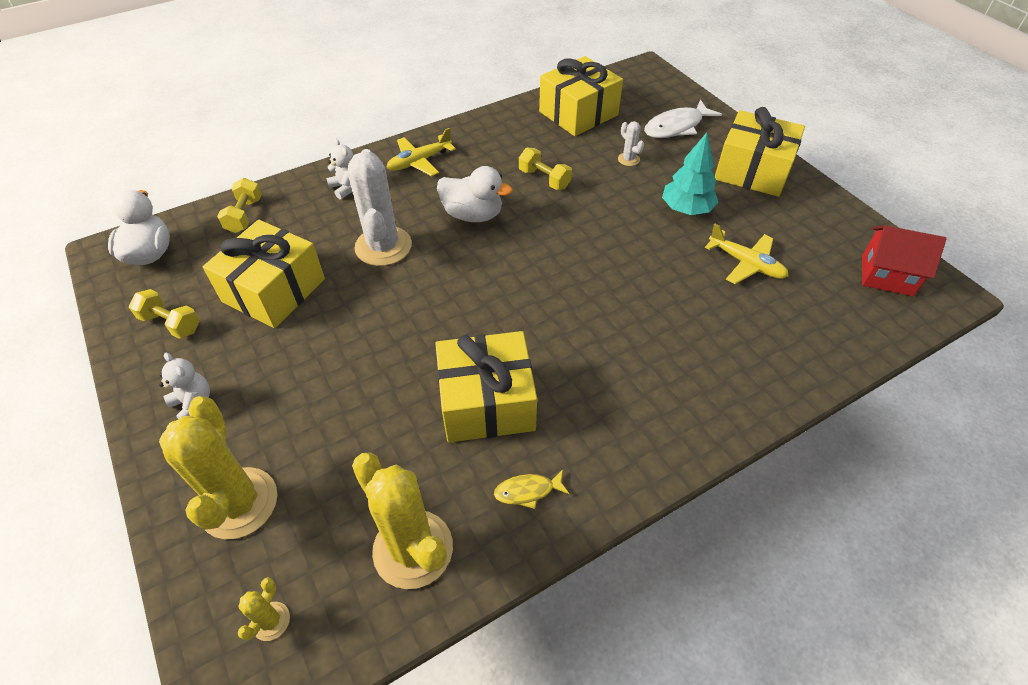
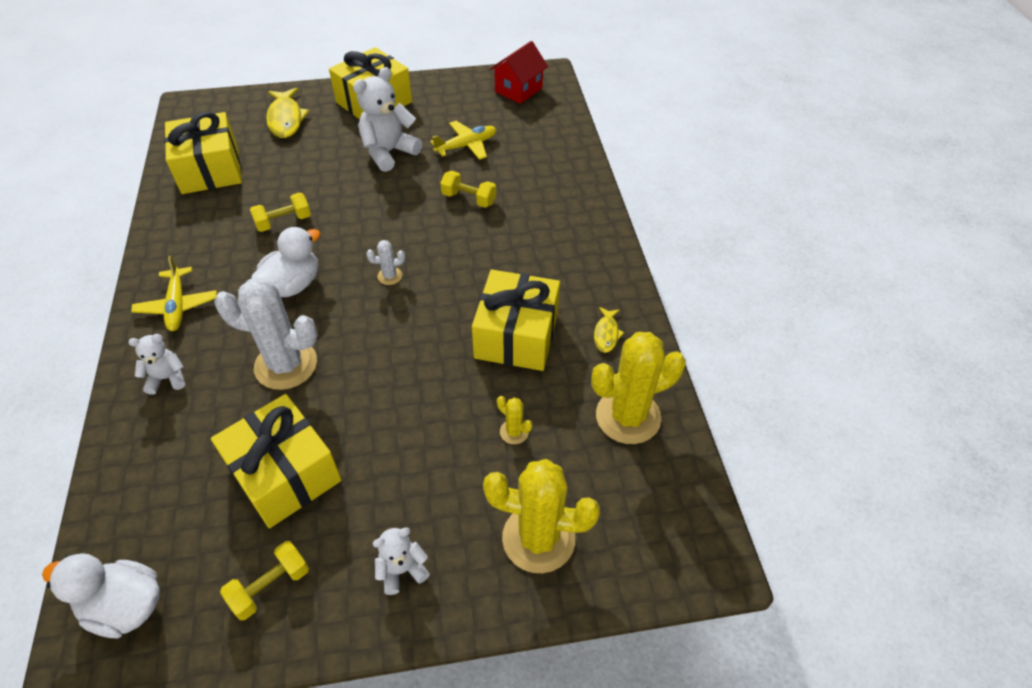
camera: 70 degrees left, 0 degrees up
yellow dumbbell [217,178,262,233] -> yellow dumbbell moved to [440,171,496,208]
yellow cactus [238,577,290,641] -> yellow cactus moved to [497,396,532,444]
white cactus [618,121,644,166] -> white cactus moved to [366,240,405,285]
white fish [644,100,722,138] -> yellow fish [266,88,309,138]
turquoise tree [662,132,718,215] -> white teddy bear [353,67,422,172]

